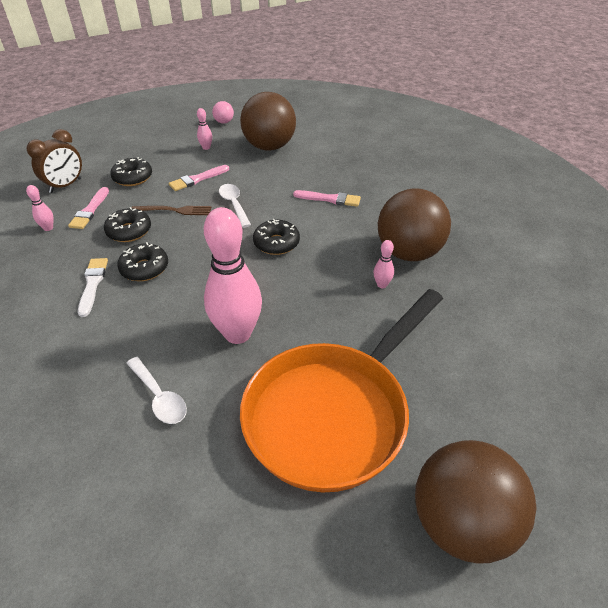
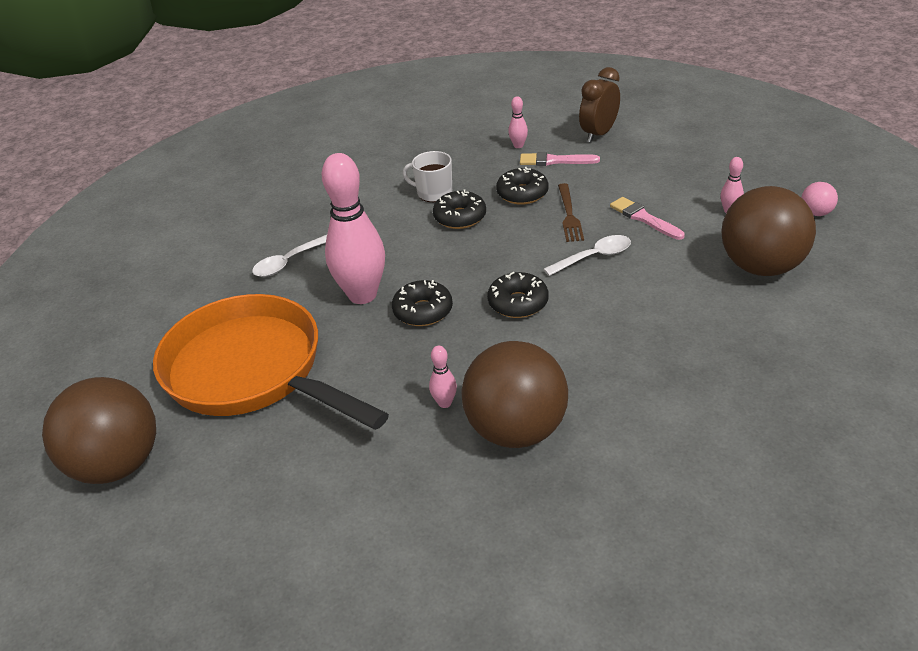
camera: 90 degrees right, 5 degrees down
brown clock [26,129,82,193] -> brown clock turned 90 degrees clockwise [579,67,620,142]
white brush [78,258,108,317] -> white mug [403,151,452,202]
black donut [110,157,152,186] -> black donut moved to [392,280,453,326]
pink brush [293,190,361,207] -> none

